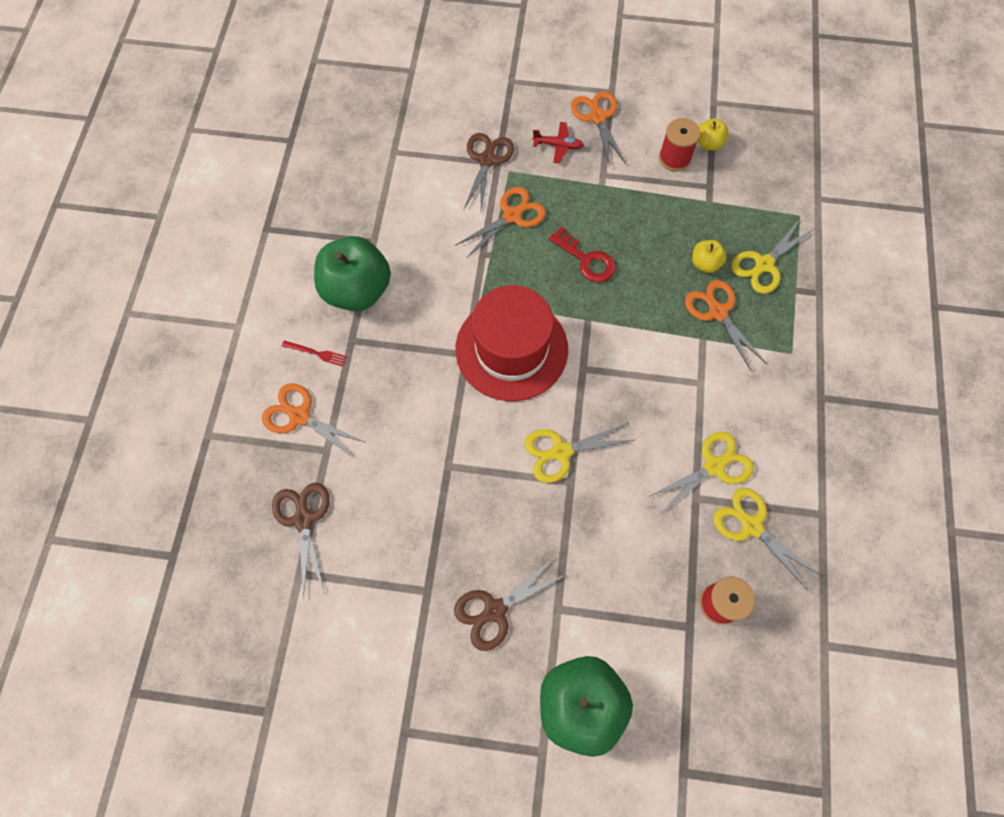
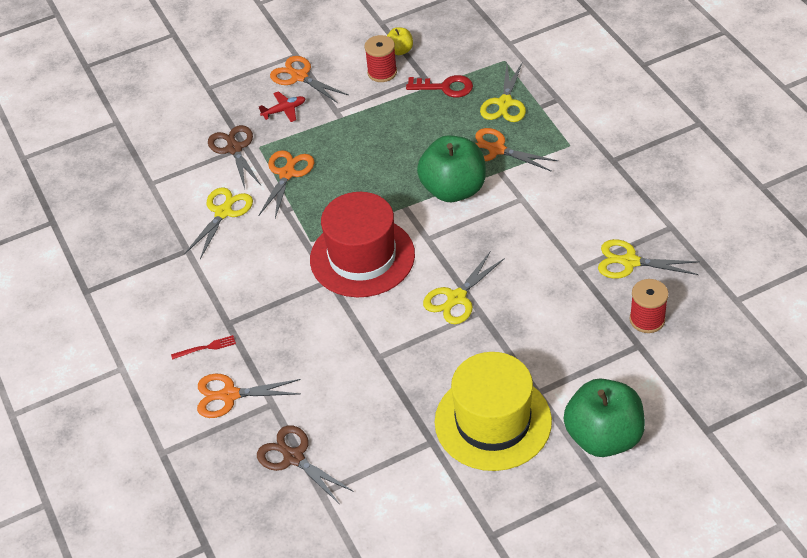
camera: 30 degrees left, 20 degrees down
green apple [314,236,391,311] -> green apple moved to [417,135,486,202]
brown scissors [454,557,567,651] -> yellow hat [435,352,552,471]
red key [549,227,616,283] -> red key moved to [406,75,473,98]
yellow scissors [648,432,754,513] -> yellow scissors moved to [184,187,253,259]
yellow apple [692,240,727,273] -> none

